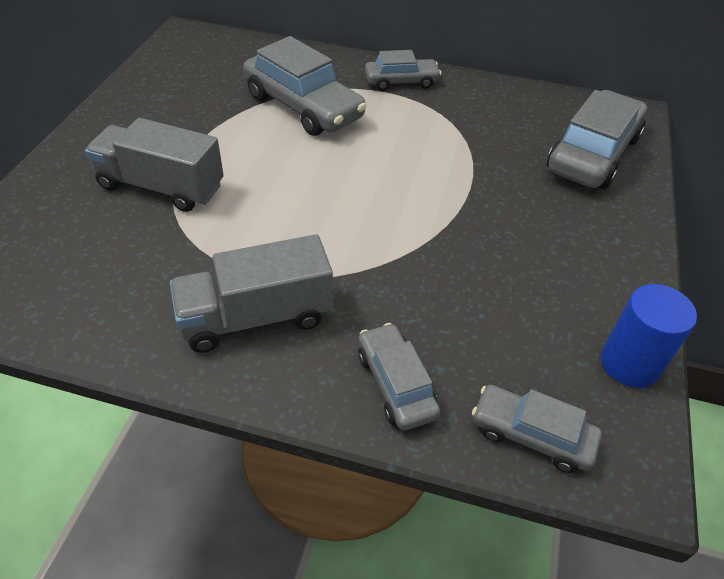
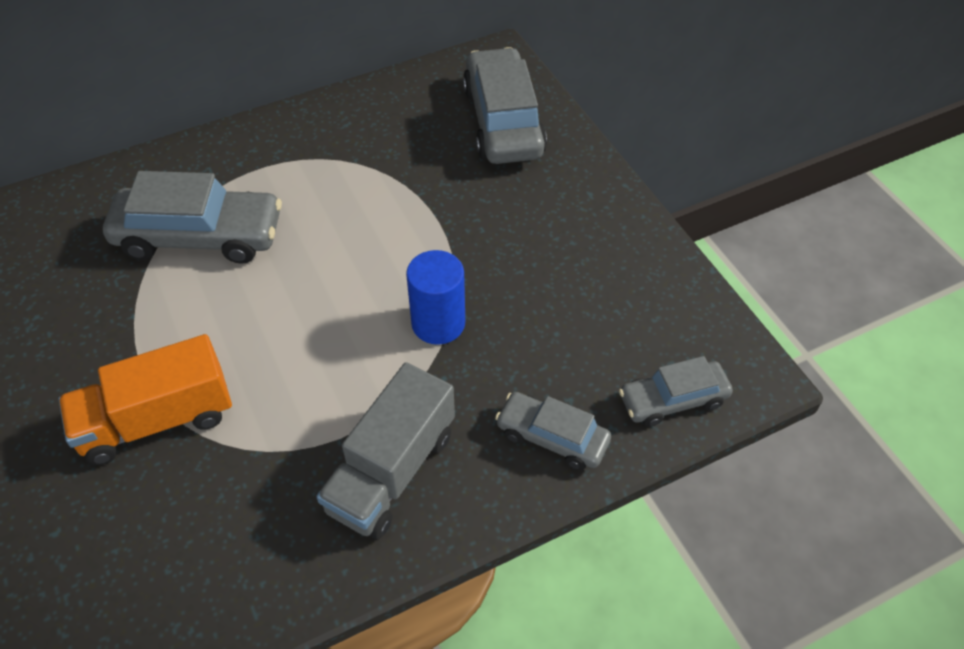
camera: 40 degrees left, 5 degrees up
grey truck [85,118,224,212] -> orange truck [58,334,232,465]
grey car [365,50,441,91] -> none
blue cylinder [601,284,697,388] -> blue cylinder moved to [406,250,465,345]

